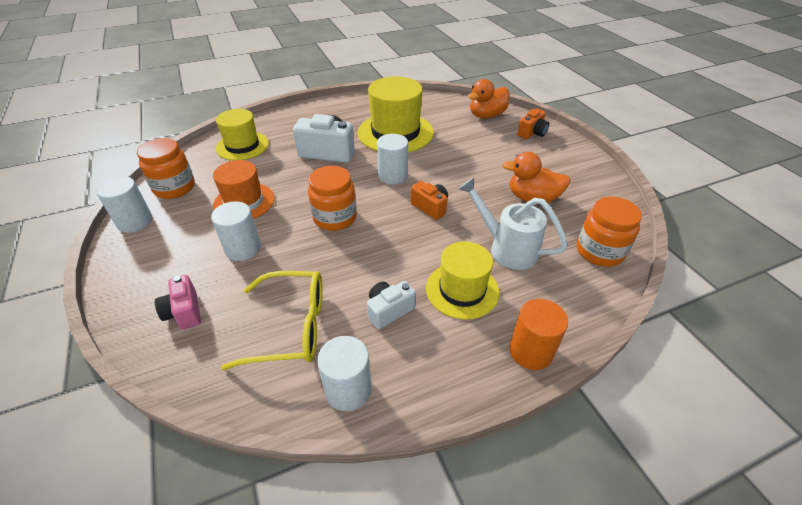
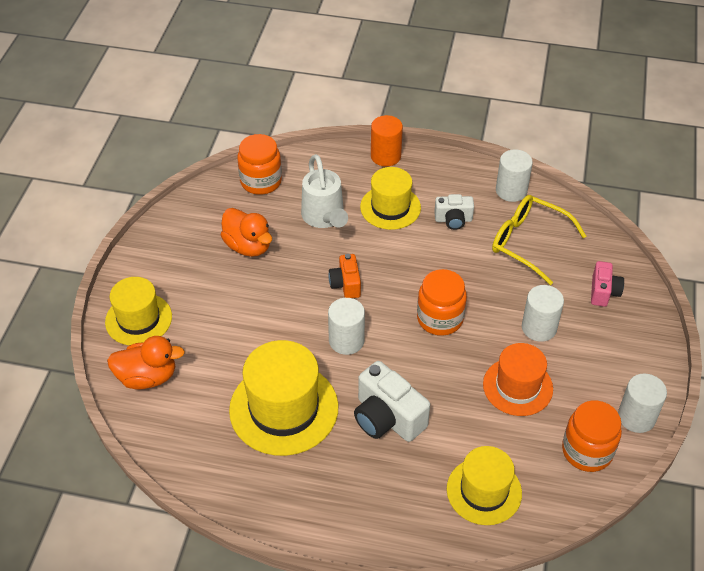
camera: 145 degrees left, 5 degrees up
orange camera [517,109,549,139] -> yellow hat [105,277,172,345]

